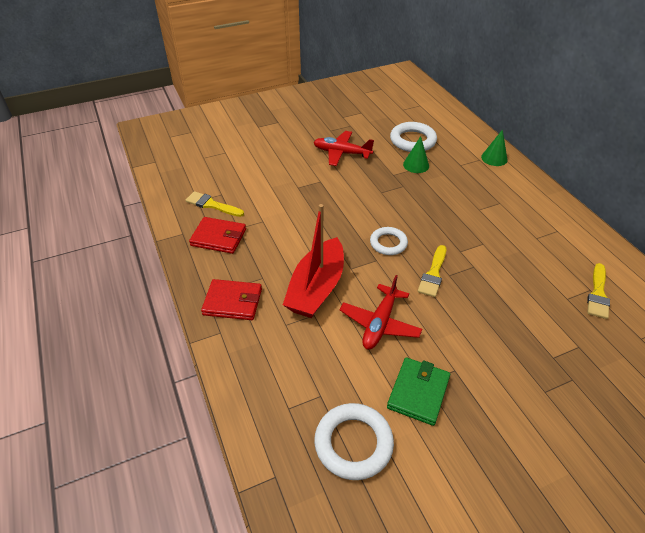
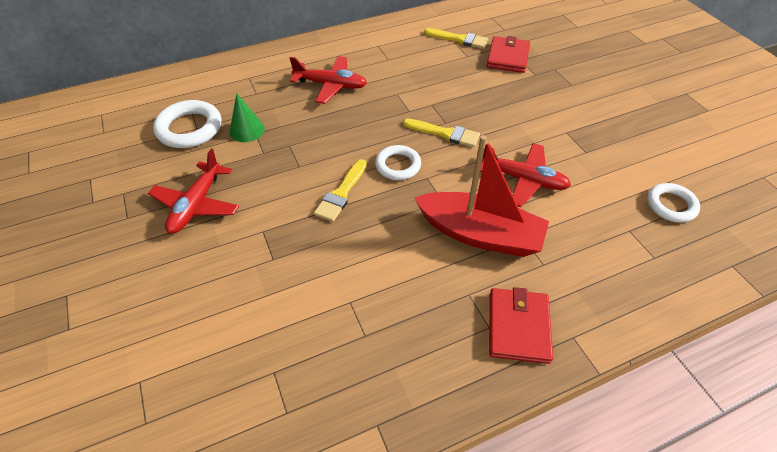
camera: 90 degrees left, 5 degrees up
yellow brush [186,191,244,217] -> yellow brush moved to [314,159,367,222]
red wallet [189,217,246,254] -> red wallet moved to [487,36,530,73]
white ring [314,403,394,480] -> white ring [647,183,700,223], size x0.66
green wallet [387,357,450,426] -> none
green cone [481,129,508,166] -> none
none -> red plane [290,56,367,104]

